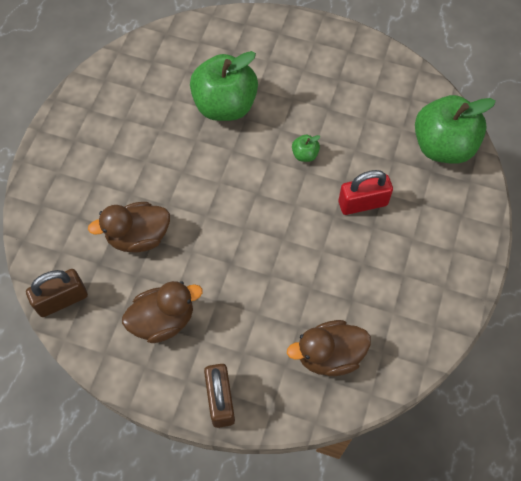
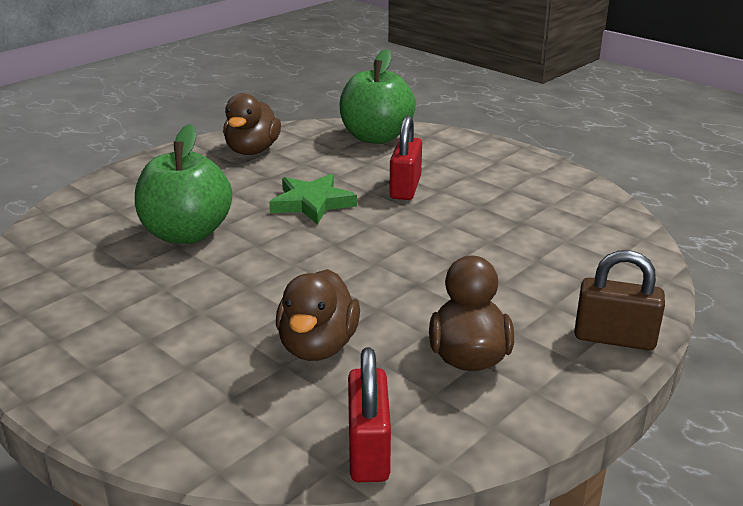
camera: 65 degrees left, 35 degrees down
brown padlock [26,269,88,317] -> red padlock [348,347,391,482]
brown duck [287,320,371,376] -> brown duck moved to [223,93,281,155]
green apple [292,134,320,162] -> green star [269,174,357,225]

